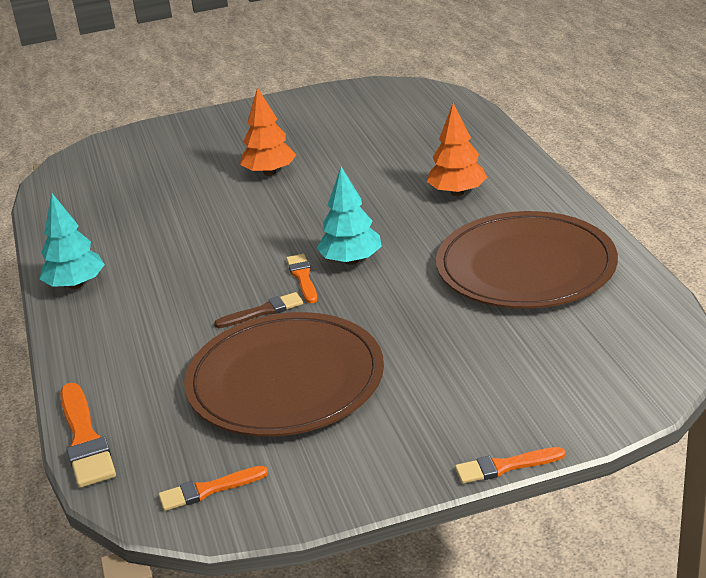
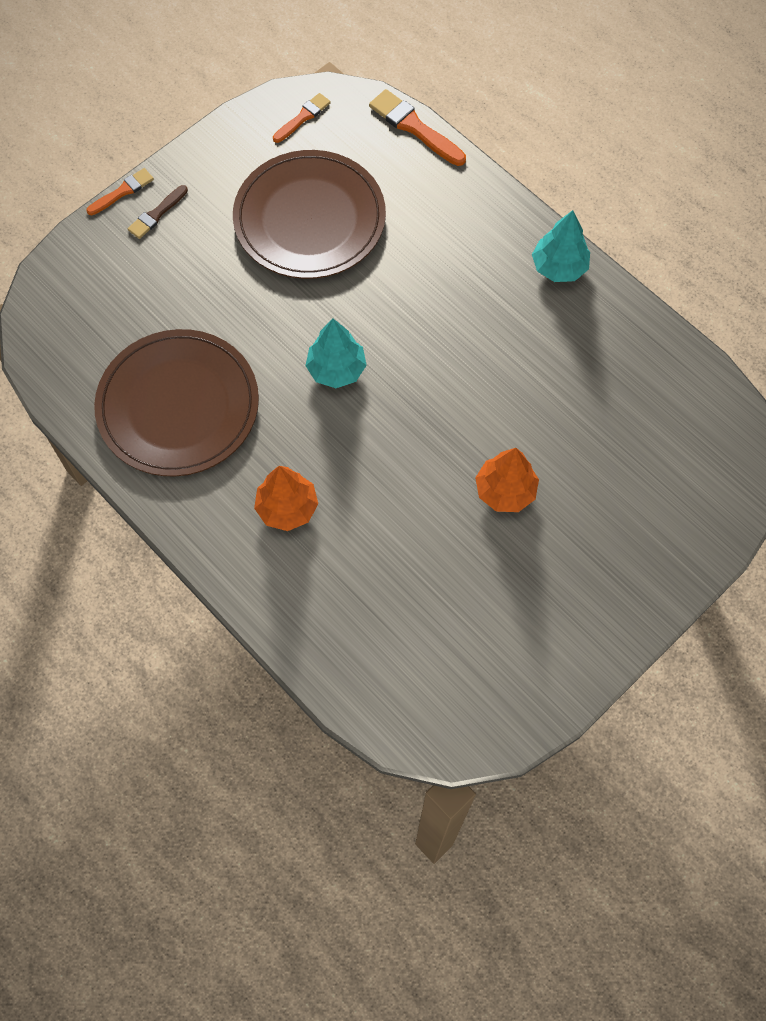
camera: 150 degrees right, 35 degrees up
brown brush [214,292,303,328] -> brown brush moved to [128,185,188,239]
orange brush [286,254,317,304] -> none

